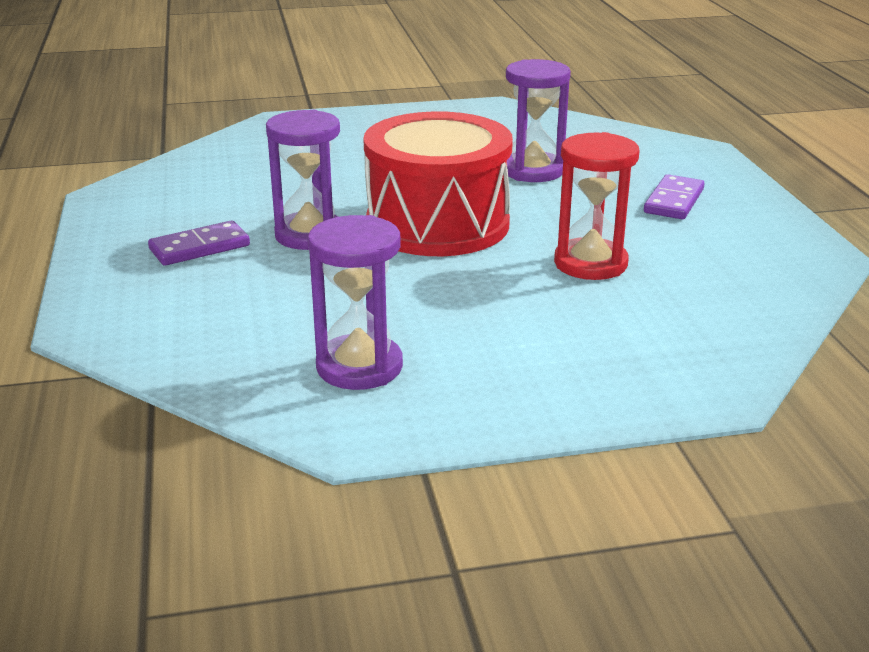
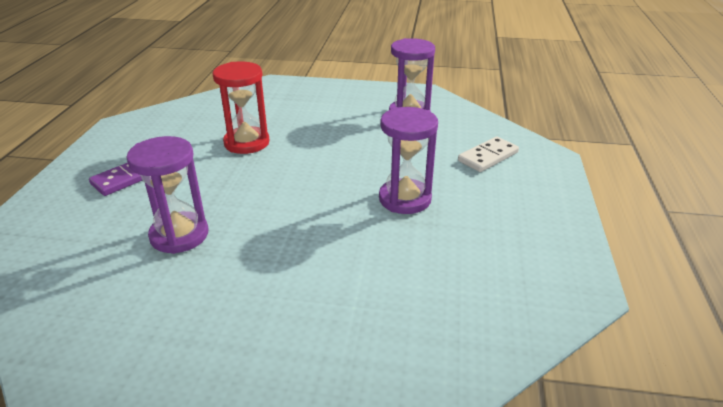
camera: 160 degrees left, 5 degrees up
purple domino [148,221,250,266] -> none
red drum [363,111,513,256] -> none
none -> white domino [458,136,519,172]

